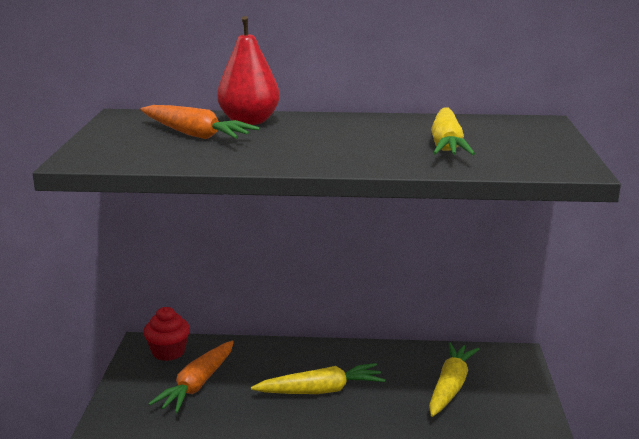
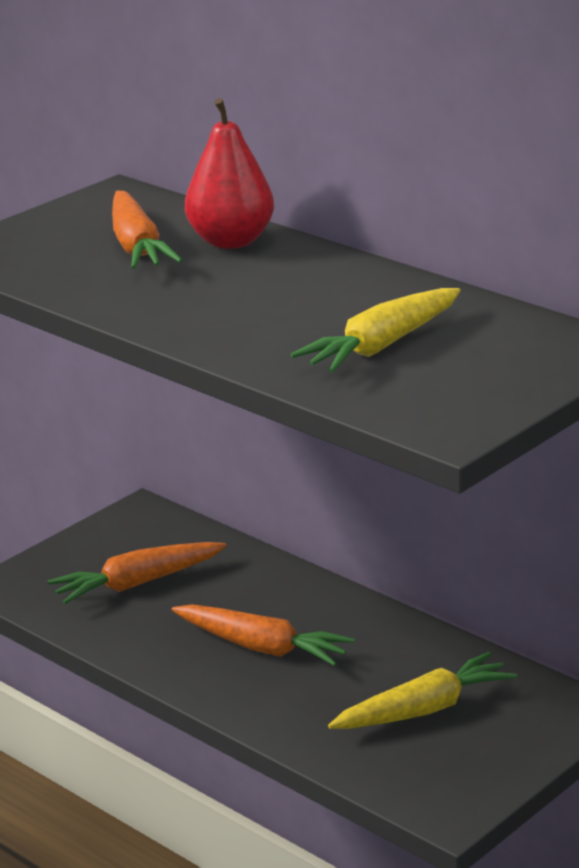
camera: 40 degrees right, 5 degrees up
red cupcake [143,307,190,361] -> none
yellow carrot [251,363,385,394] -> orange carrot [172,604,355,666]

